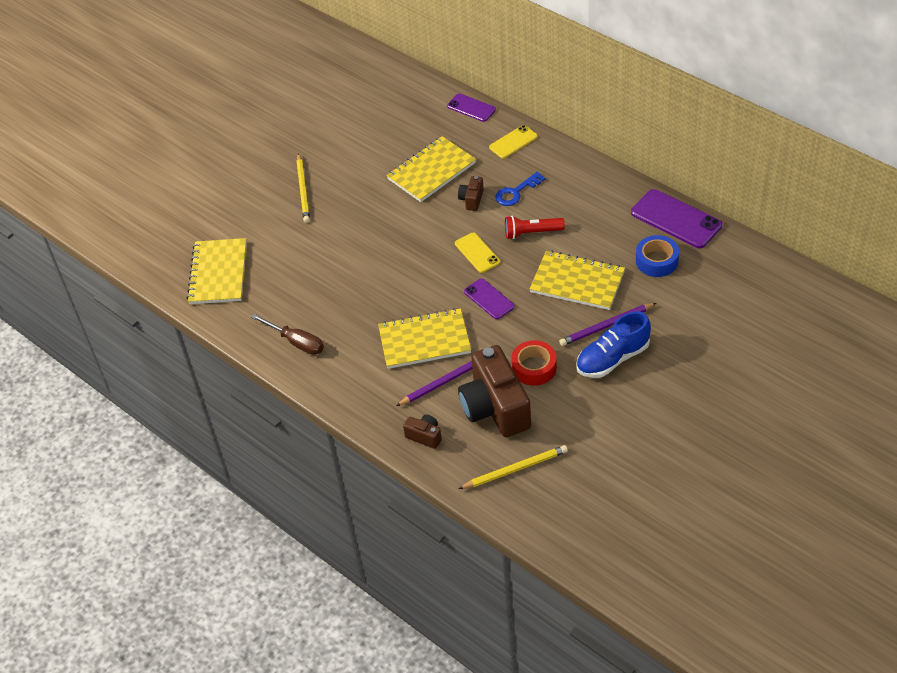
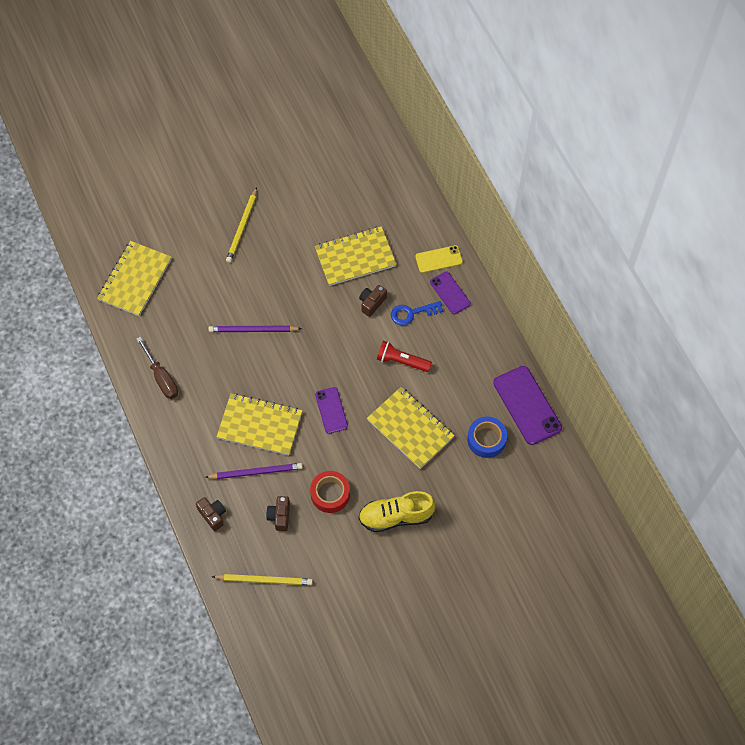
camera: 20 degrees right, 15 degrees up
purple phone [447,93,496,122] -> purple phone moved to [430,272,471,314]
yellow phone [455,233,500,273] -> none
brown camera [458,345,531,437] -> brown camera [266,496,290,531], size x0.44
purple pencil [559,303,656,346] -> purple pencil moved to [208,326,302,332]
blue shoe [576,311,651,378] -> yellow shoe [358,491,436,532]

